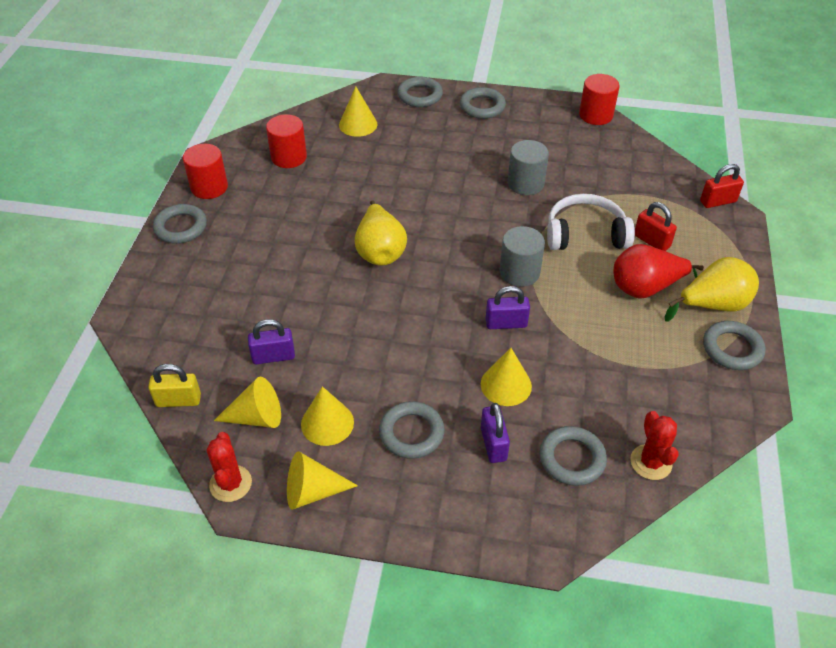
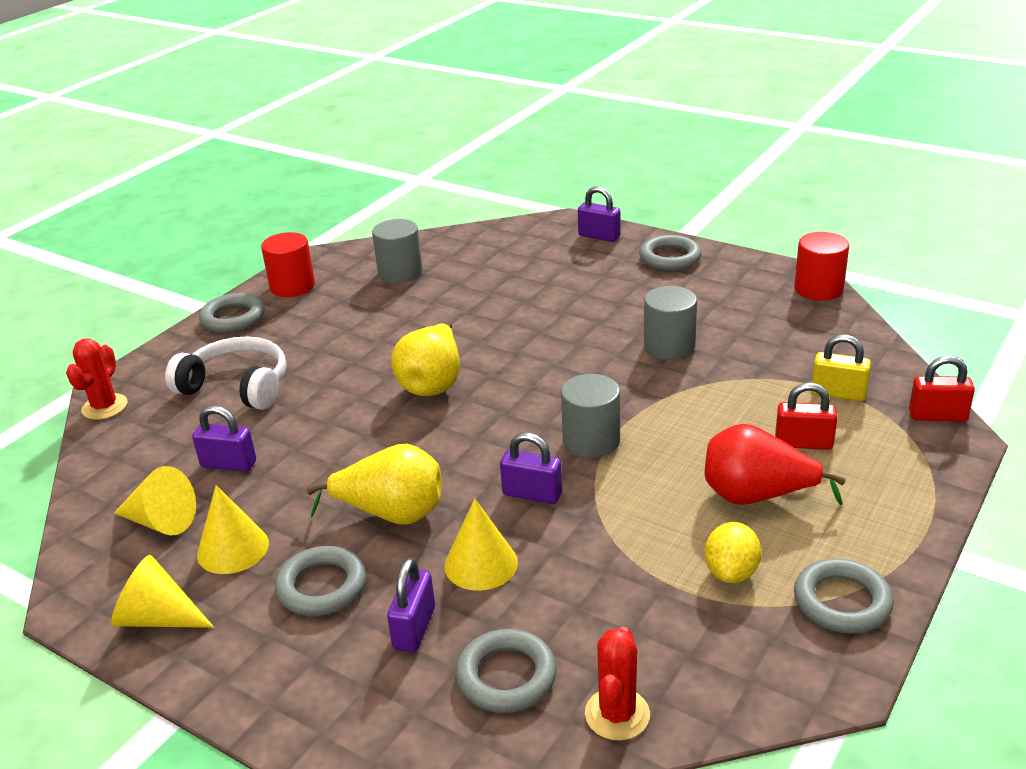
camera: 25 degrees right, 15 degrees down
yellow padlock [148,364,201,407] -> yellow padlock moved to [811,335,871,401]
red cactus [207,432,252,502] -> red cactus moved to [66,338,128,420]
red cylinder [266,114,307,168] -> grey cylinder [372,219,423,283]
yellow cone [339,86,377,137] -> none
grey ring [397,77,443,107] -> purple padlock [578,186,620,242]
white headphones [547,194,635,250] -> white headphones moved to [165,337,286,410]
red padlock [635,202,677,251] -> red padlock turned 60 degrees counterclockwise [775,382,838,450]
yellow pear [665,257,759,322] -> yellow pear moved to [307,444,442,525]
none -> yellow lemon [705,522,762,583]

